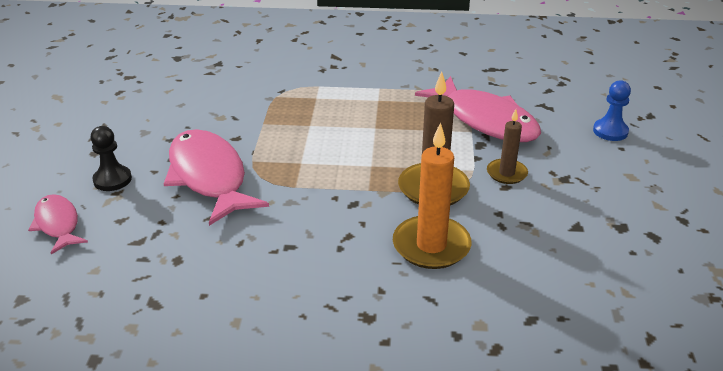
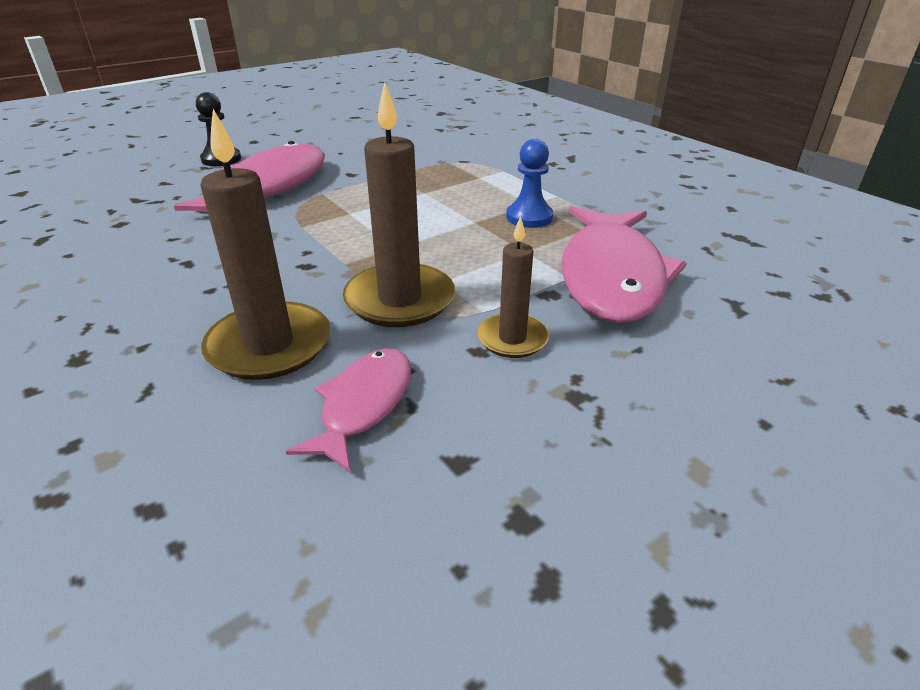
camera: 50 degrees right, 0 degrees up
pink fish [28,194,88,254] -> pink fish moved to [286,349,411,473]
orange candle [393,122,472,269] -> brown candle [200,109,330,380]
blue pawn [593,80,631,141] -> blue pawn moved to [506,139,553,228]

